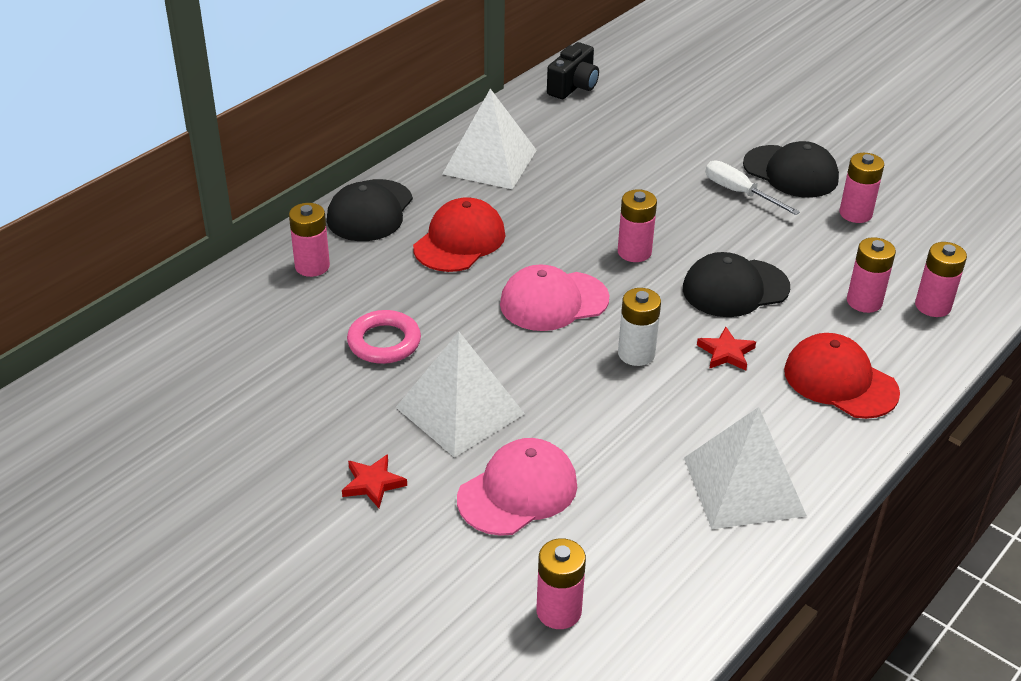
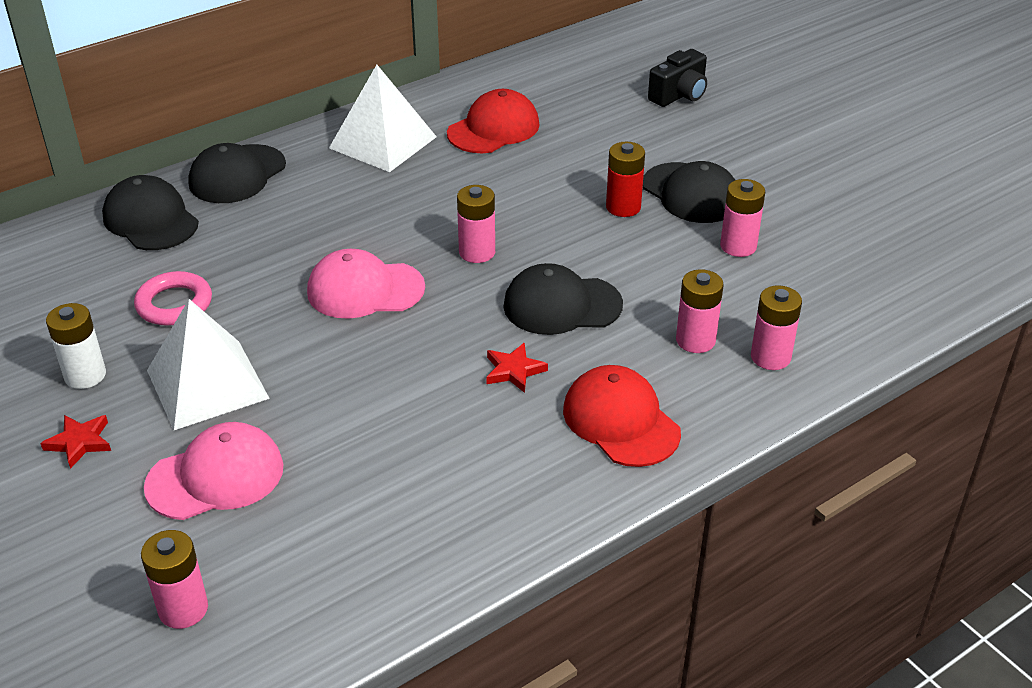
camera: 15 degrees right, 0 degrees up
pink battery [289,203,330,277] -> black cap [102,175,199,250]
red cap [413,197,505,272] -> red cap moved to [447,89,540,153]
black camera [547,42,599,99] -> black camera moved to [648,49,707,107]
white battery [618,288,661,366] -> white battery moved to [46,303,106,389]
white pyramid [684,407,807,529] -> none
white screwdriver [706,160,800,215] -> red battery [606,142,645,217]

